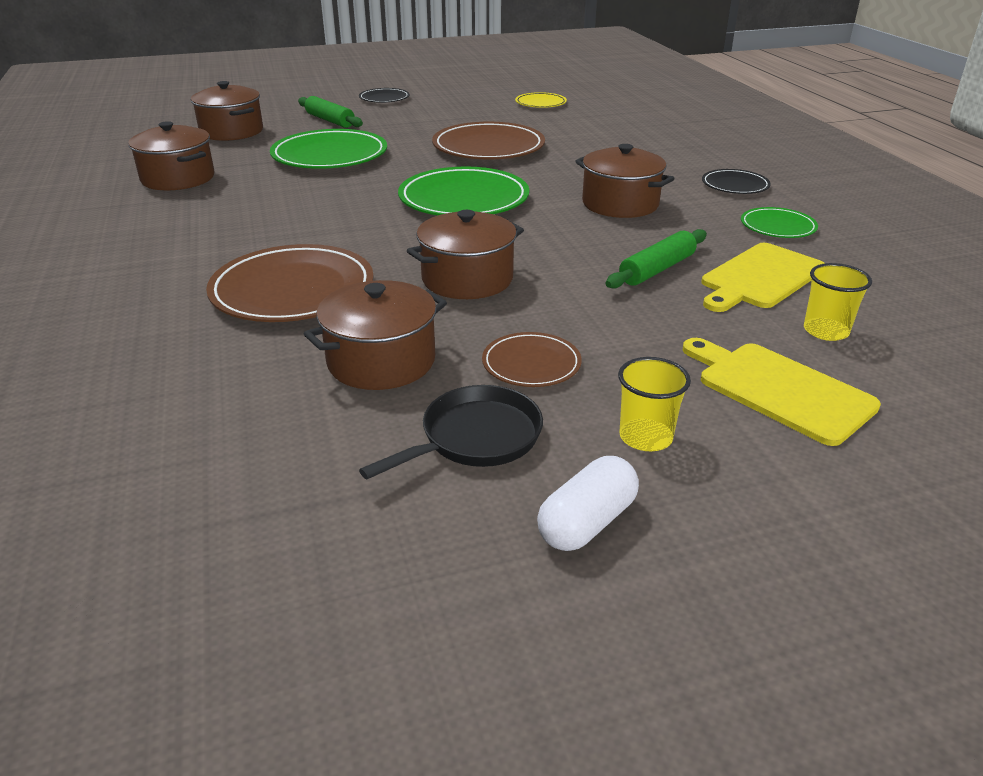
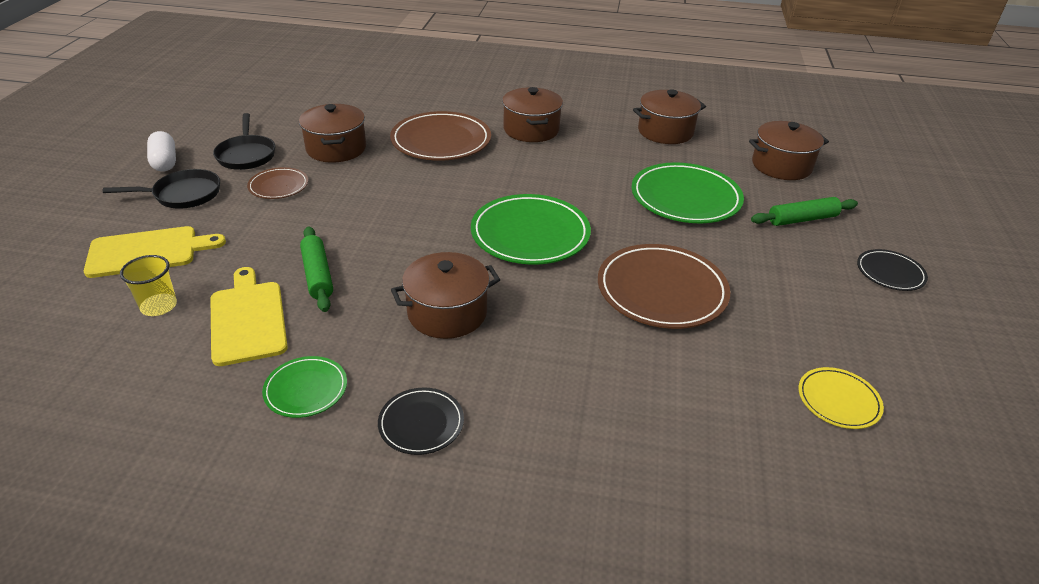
camera: 115 degrees right, 5 degrees up
brown pot [407,210,524,299] -> brown pot moved to [502,87,563,142]
yellow cup [618,357,691,451] -> black pan [103,169,220,209]

